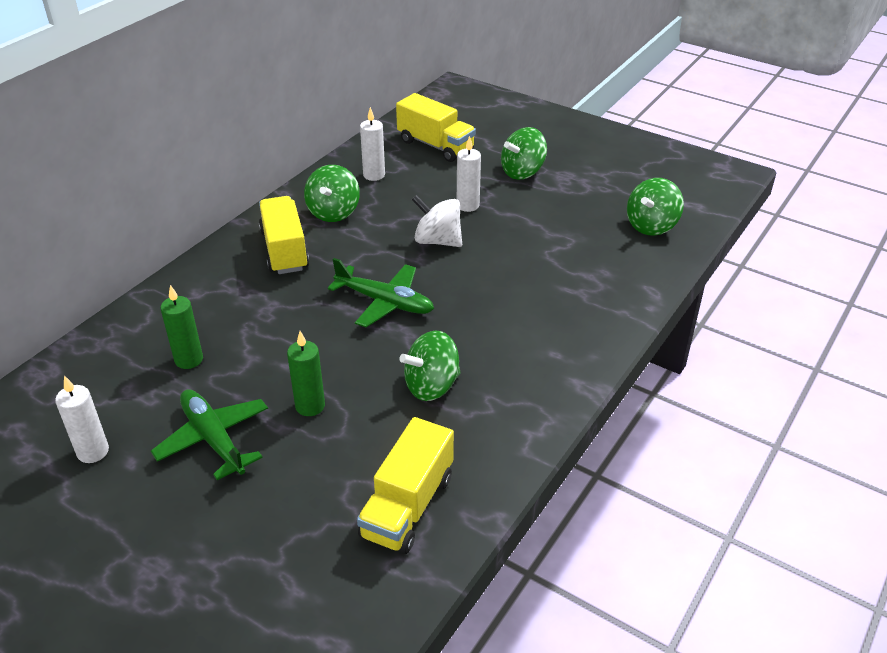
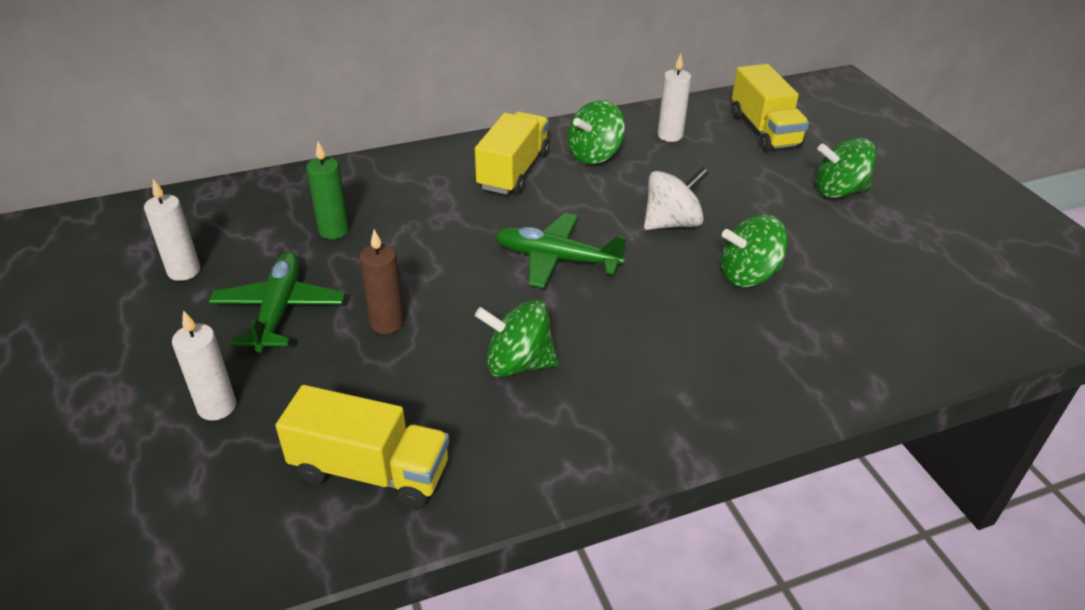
camera: 35 degrees right, 0 degrees up
green candle [287,331,325,416] -> brown candle [359,230,404,334]
green plane [328,258,434,328] -> green plane turned 135 degrees clockwise [495,213,627,288]
yellow truck [357,417,454,554] -> yellow truck turned 135 degrees counterclockwise [276,385,449,509]
white spinning top [412,195,462,247] -> white spinning top turned 90 degrees clockwise [644,167,709,230]
white candle [457,136,481,212] -> white candle moved to [172,310,236,421]
green spinning top [627,178,684,236] -> green spinning top moved to [721,214,788,287]

